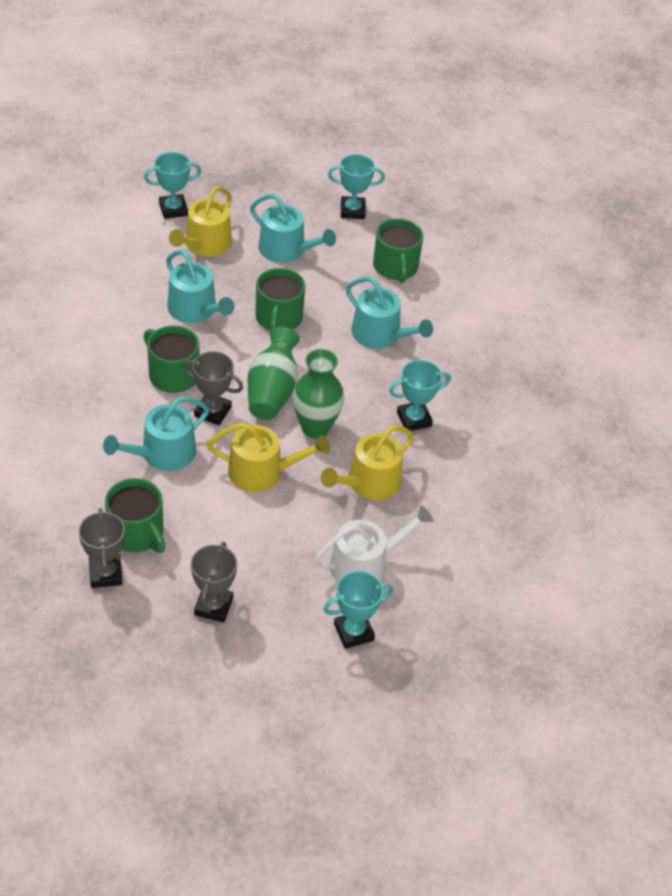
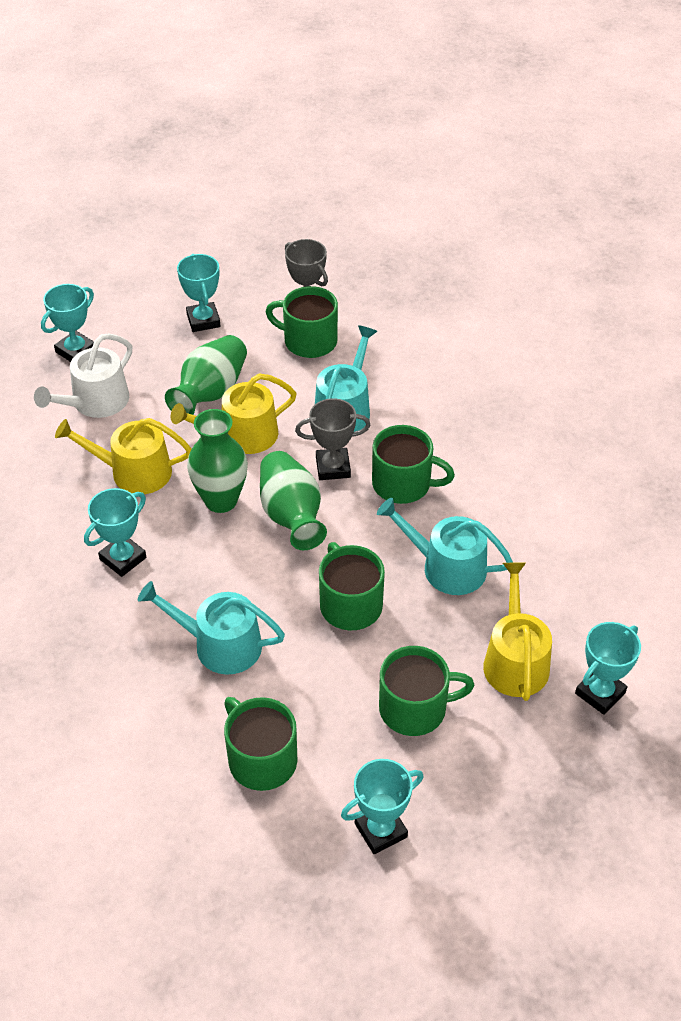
camera: 155 degrees right, 0 degrees up
grey trophy [191,542,237,623] -> turquoise trophy [177,254,220,332]
turquoise watering can [250,194,336,263] -> green mug [379,646,475,736]
yellow watering can [321,425,414,500] -> yellow watering can turned 105 degrees counterclockwise [55,418,192,494]
none -> green vase [165,335,247,415]

